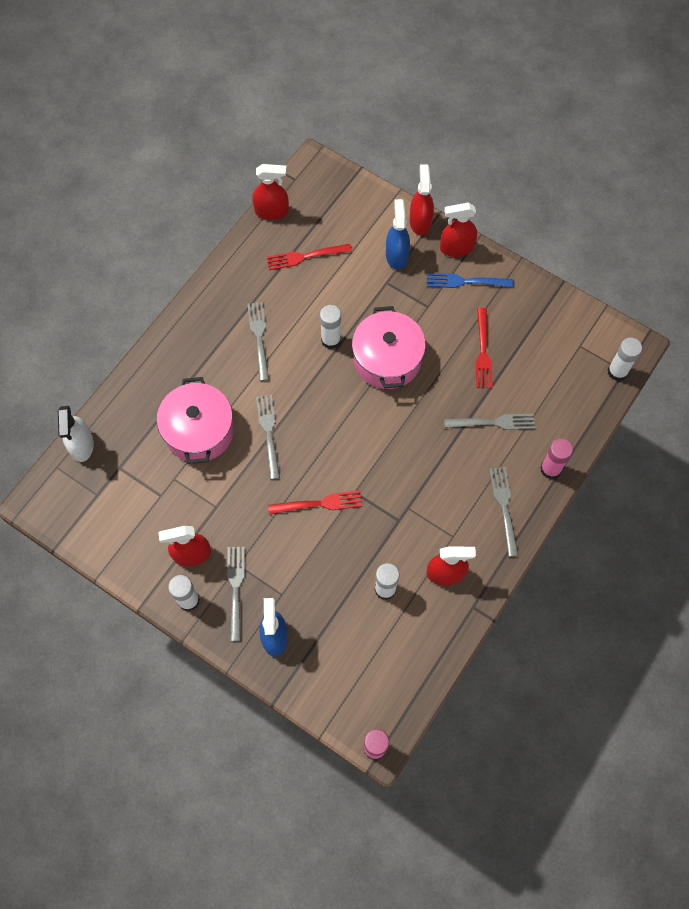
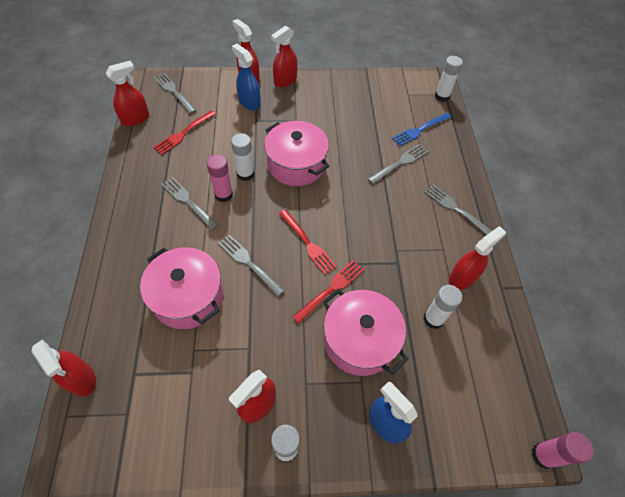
camera: 40 degrees left, 10 degrees down
white spray bottle [58,406,94,462] -> red spray bottle [32,340,96,397]
grey fork [227,547,245,642] -> grey fork moved to [154,73,197,114]
blue fork [427,273,513,288] -> blue fork moved to [391,113,451,147]
red fork [476,308,493,388] -> red fork moved to [279,210,337,275]
pink glue stick [540,439,573,479] -> pink glue stick moved to [207,154,233,202]
none -> pink pot [323,289,409,376]

